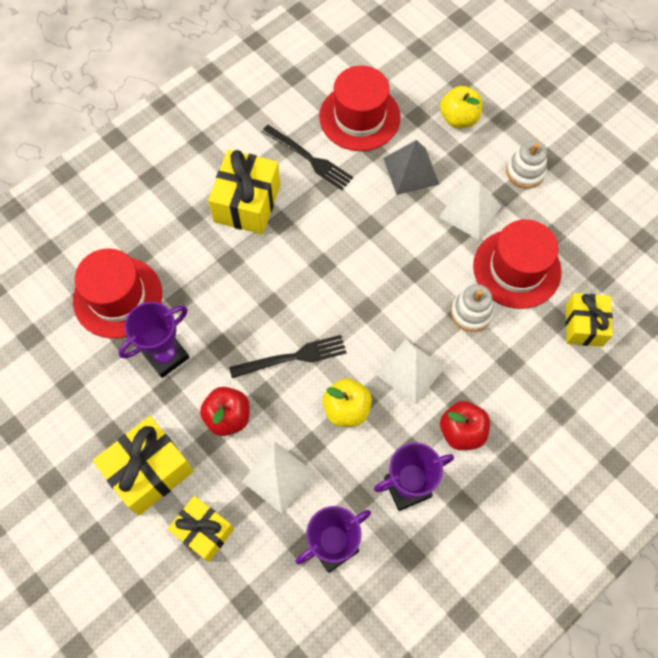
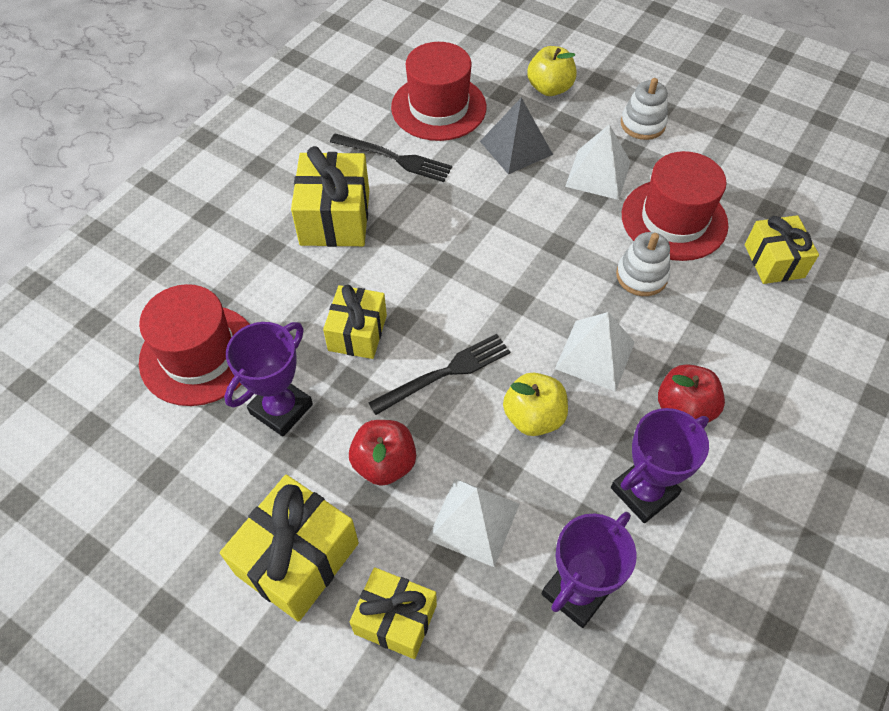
camera: 15 degrees left, 10 degrees down
none -> yellow gift [323,284,387,359]

